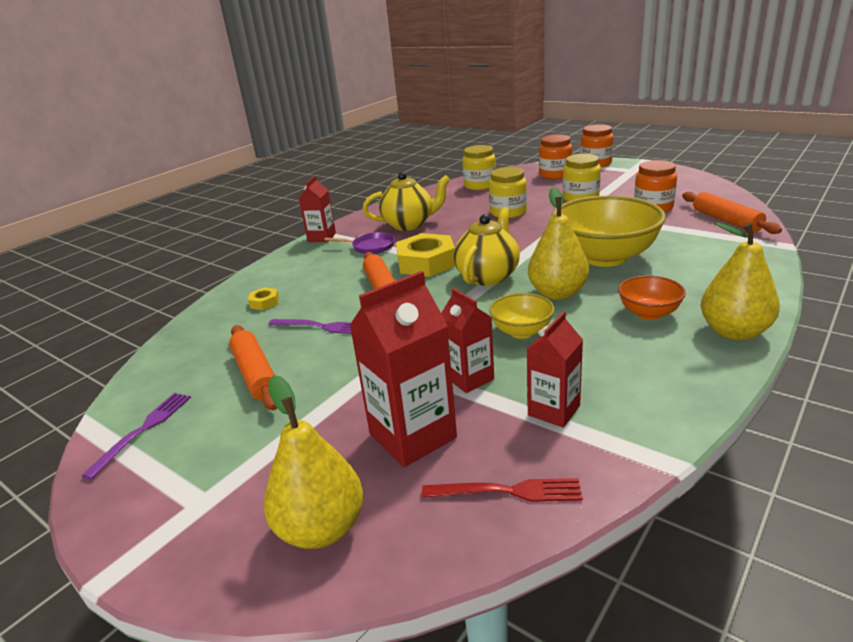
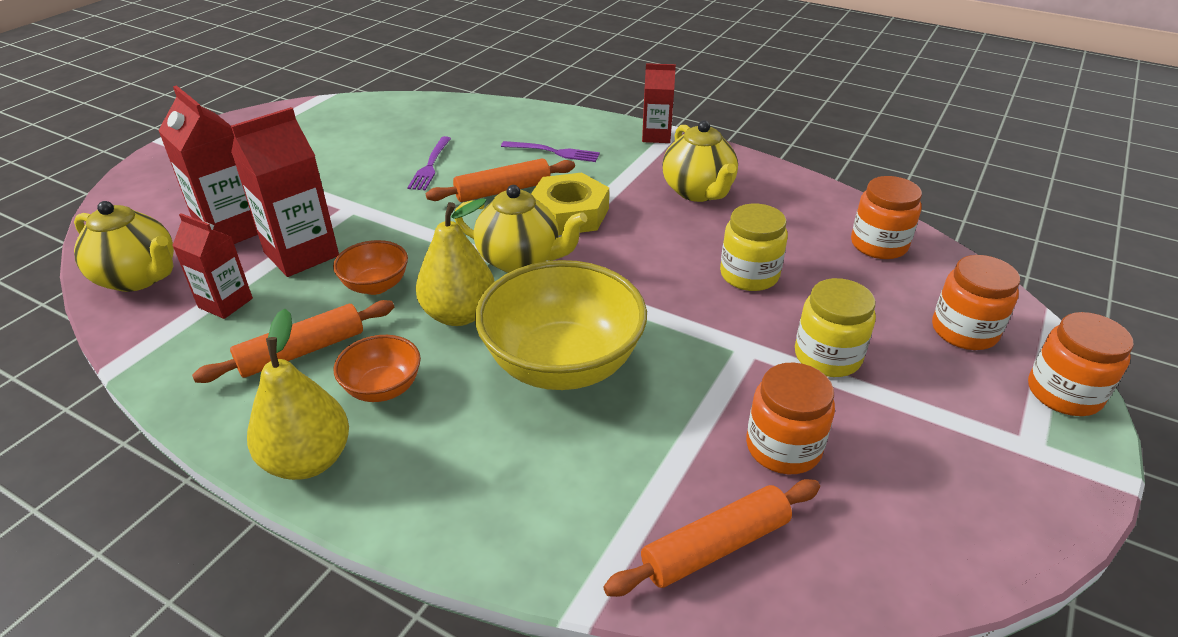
camera: 80 degrees right, 10 degrees up
purple fork [82,393,191,480] -> purple fork moved to [501,141,600,162]
orange rolling pin [229,325,277,410] -> orange rolling pin moved to [192,300,394,383]
yellow nut [248,287,279,310] -> none
yellow pear [264,375,363,549] -> none
purple pan [324,232,395,254] -> none
red fork [422,478,583,502] -> yellow teapot [74,201,174,292]
red carton [441,288,494,393] -> red carton [231,107,339,277], size x1.61
yellow jar [462,145,496,190] -> orange jar [851,176,922,259]
yellow bowl [489,293,555,339] -> orange bowl [333,240,408,295]

